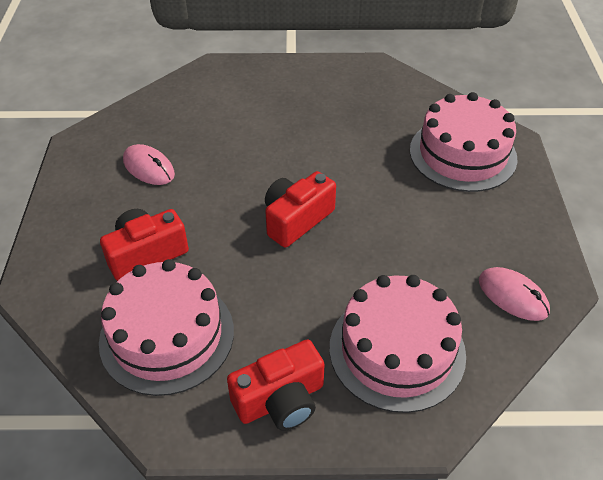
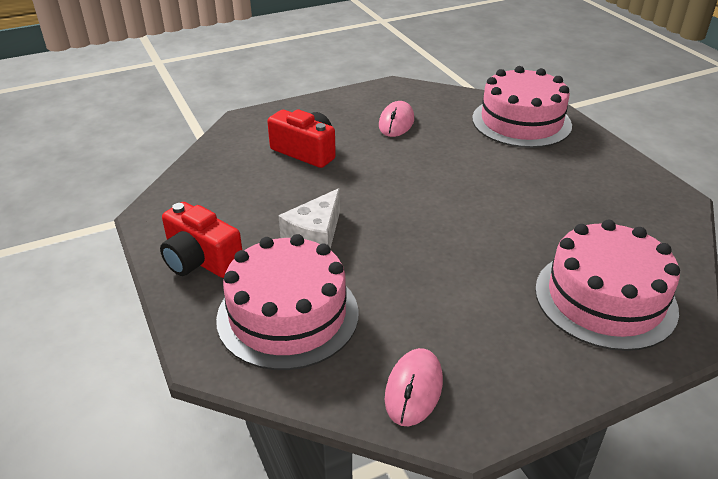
camera: 65 degrees right, 10 degrees down
pink cake [99,259,234,396] -> pink cake moved to [472,66,572,148]
red camera [265,171,336,248] -> none
none -> white cheese [278,188,340,249]

